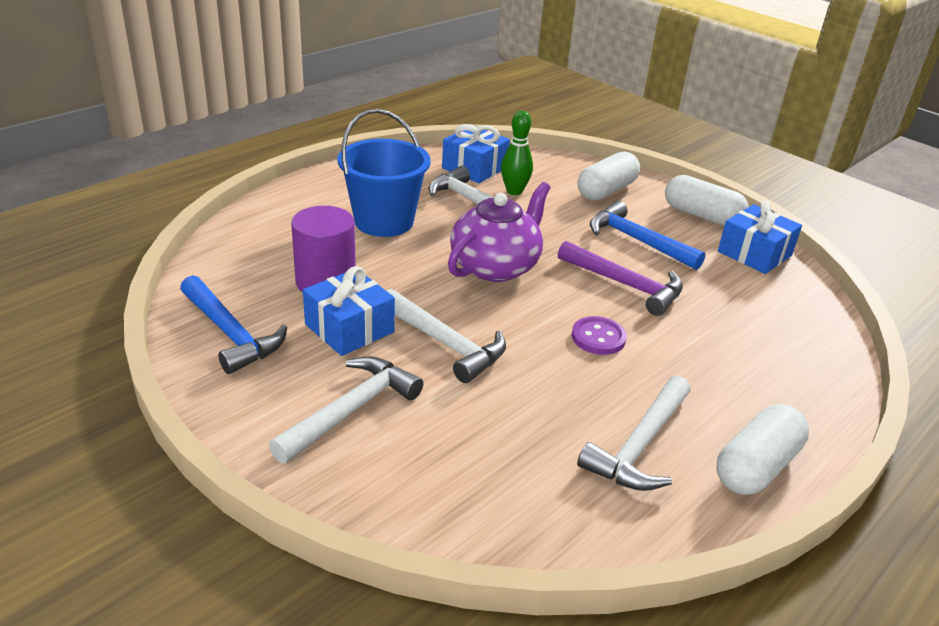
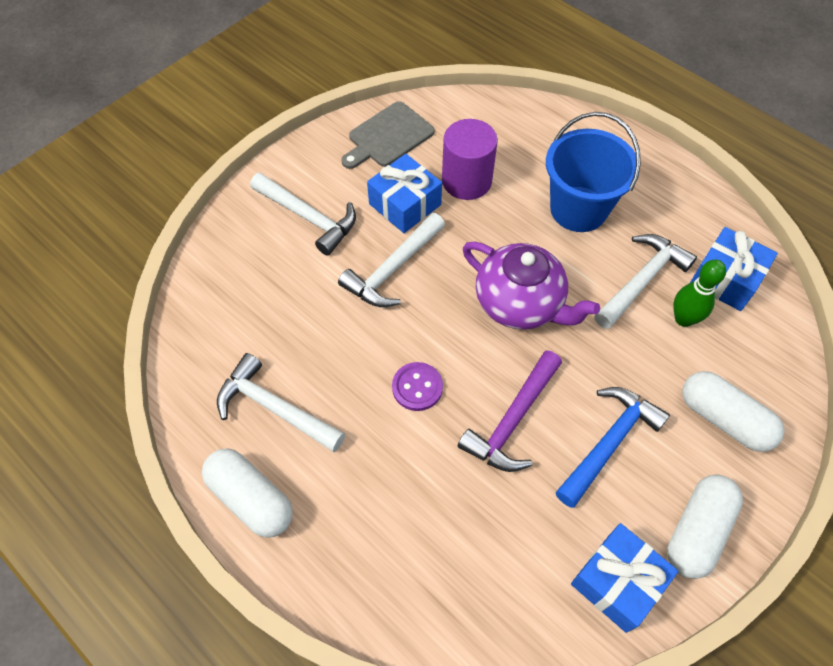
camera: 90 degrees right, 25 degrees up
blue hammer [180,275,287,374] -> grey cutting board [341,101,435,169]

